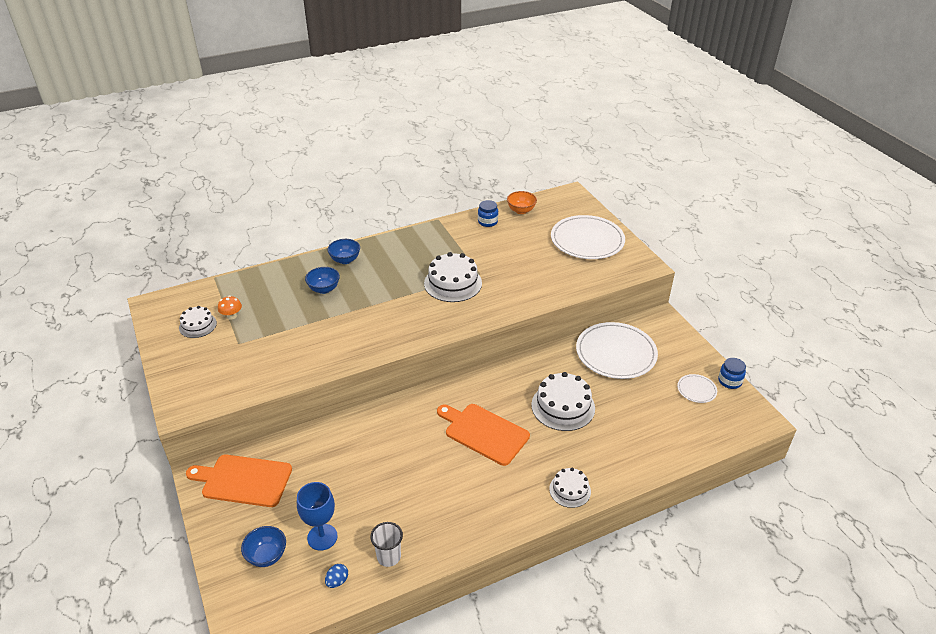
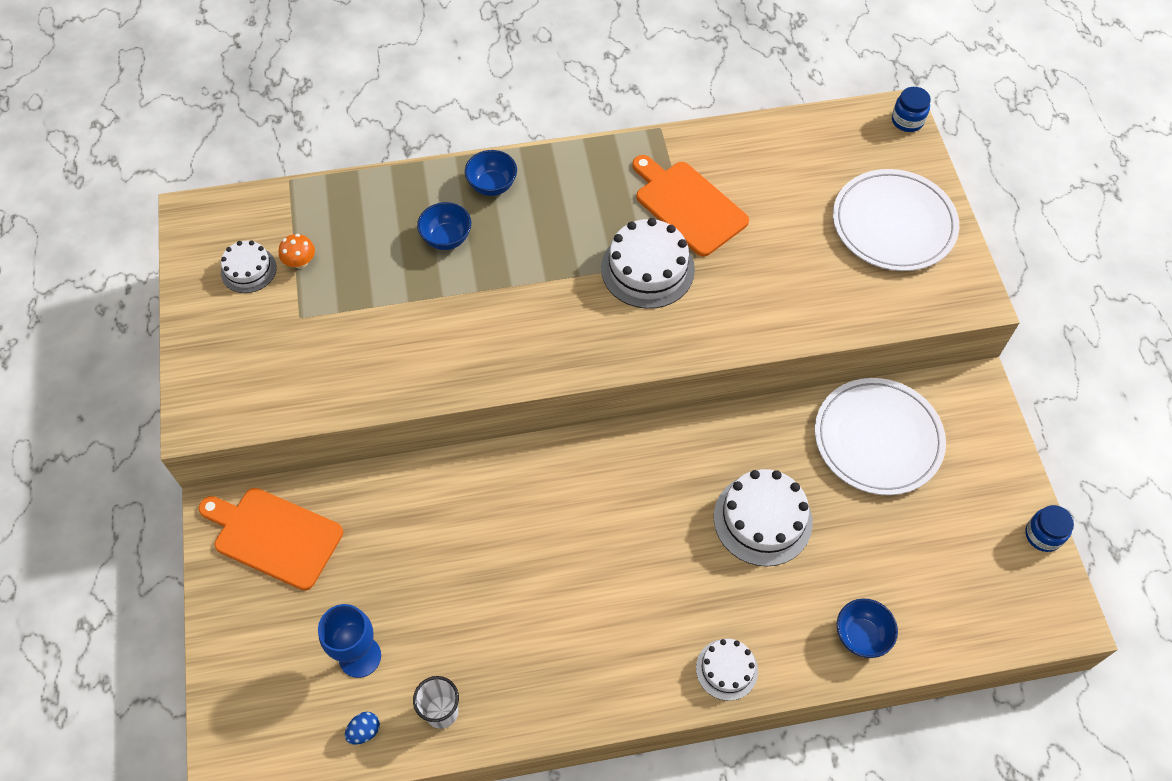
camera: 15 degrees right, 20 degrees up
blue bowl [241,526,286,567] -> blue bowl moved to [837,599,898,658]
orange cutting board [437,404,530,466] -> orange cutting board moved to [632,155,749,257]
blue jar [478,200,498,227] -> blue jar moved to [892,87,931,132]
orange bowl [507,191,537,214] -> none
white plate [677,374,717,403] -> none

